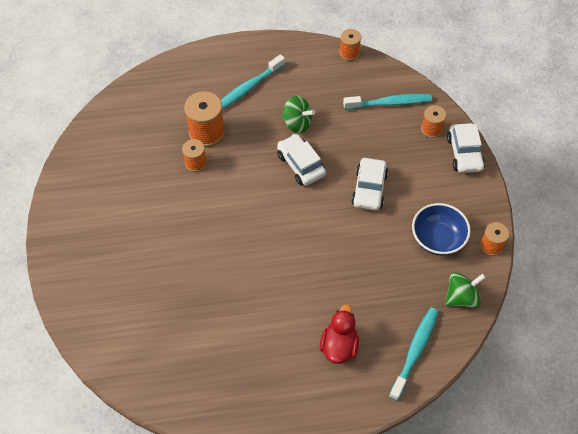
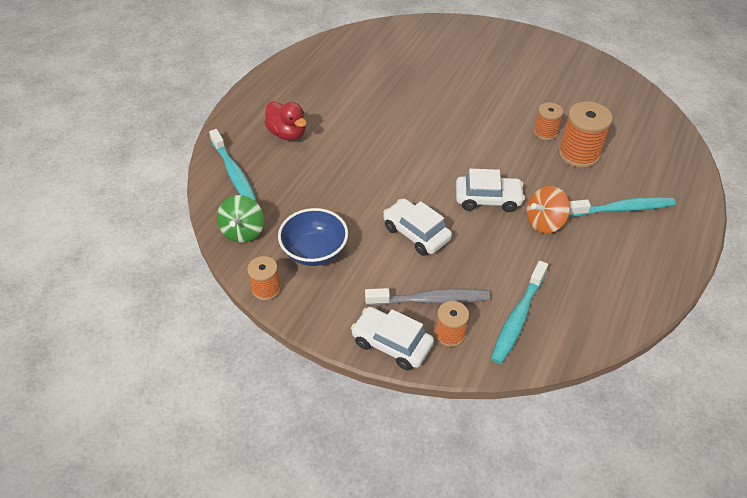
camera: 125 degrees right, 10 degrees down
turquoise toothbrush [221,54,285,110] -> turquoise toothbrush turned 90 degrees clockwise [569,197,676,217]
green spinning top [281,96,315,134] -> orange spinning top [526,186,570,233]
orange spool [339,29,361,61] -> none
none -> grey toothbrush [365,288,490,306]

